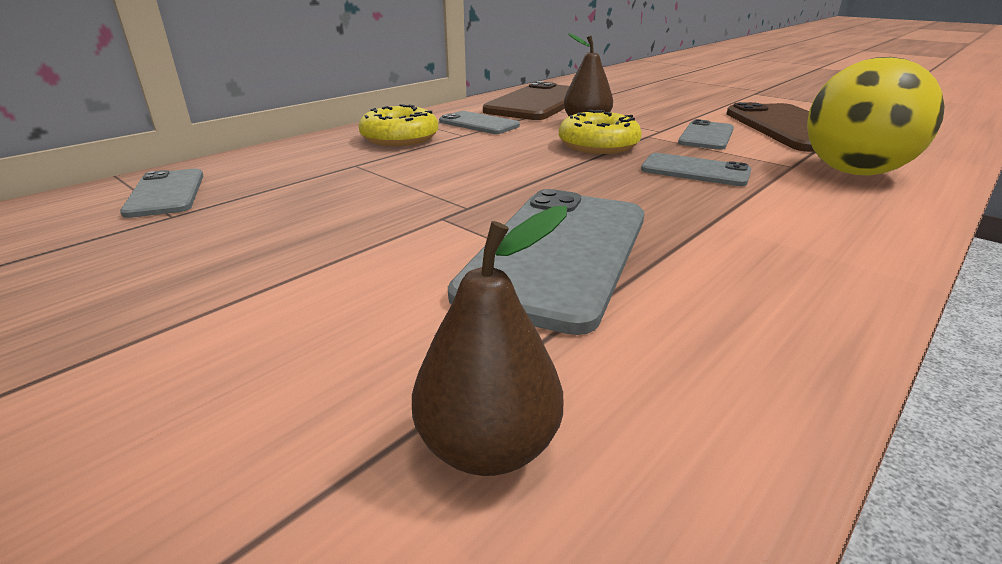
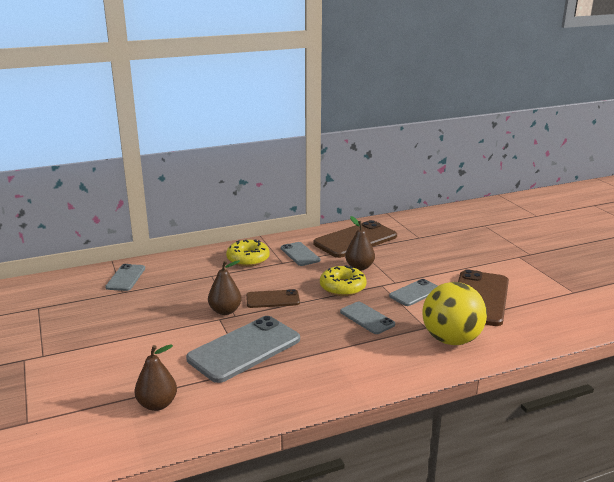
camera: 25 degrees right, 5 degrees down
none -> brown pear [208,260,242,315]
none -> brown phone [246,289,300,308]

